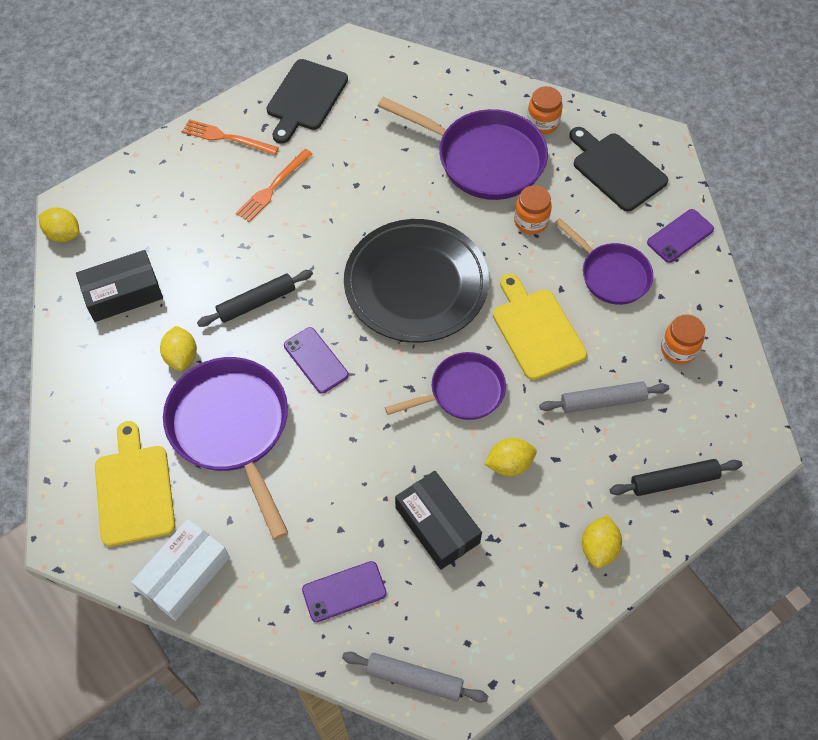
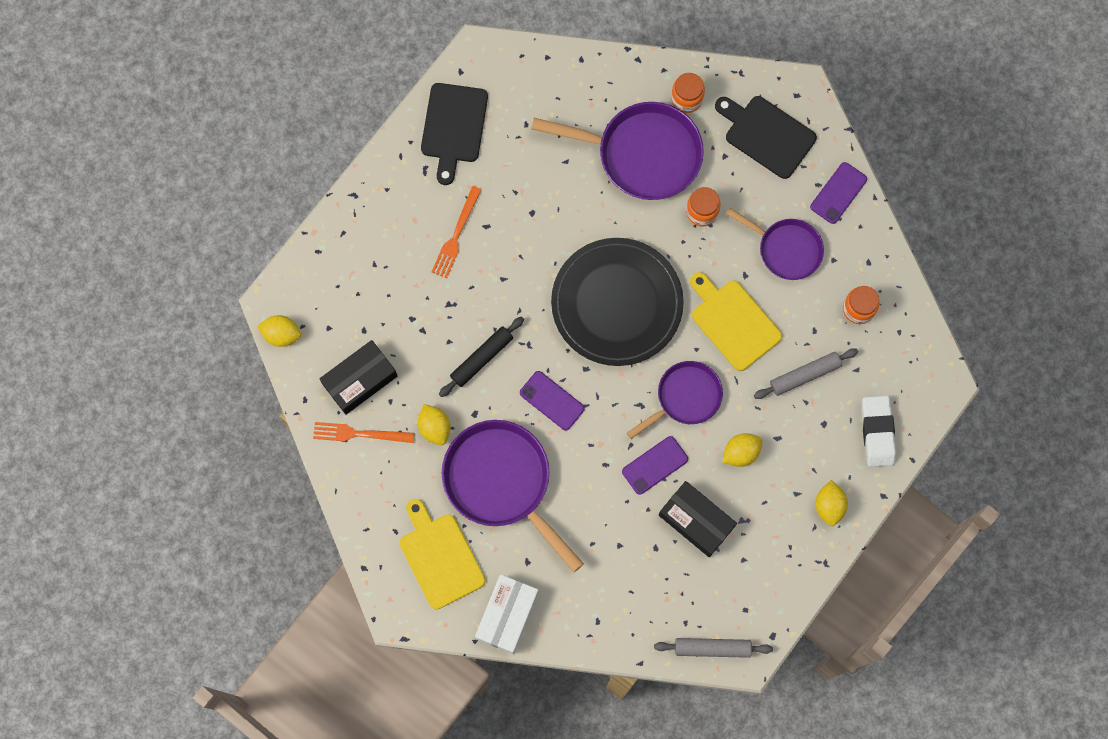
camera: 15 degrees left, 15 degrees up
orange fork [182,119,279,155] -> orange fork moved to [313,422,414,443]
purple phone [302,561,387,622] -> purple phone moved to [622,436,688,495]
black rolling pin [610,459,742,496] -> white eraser [862,396,896,467]

